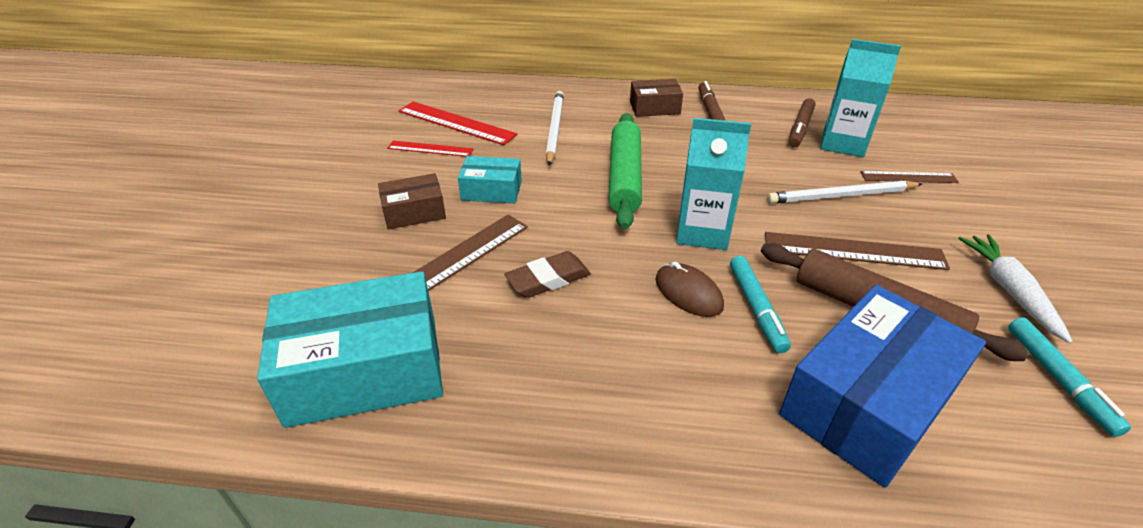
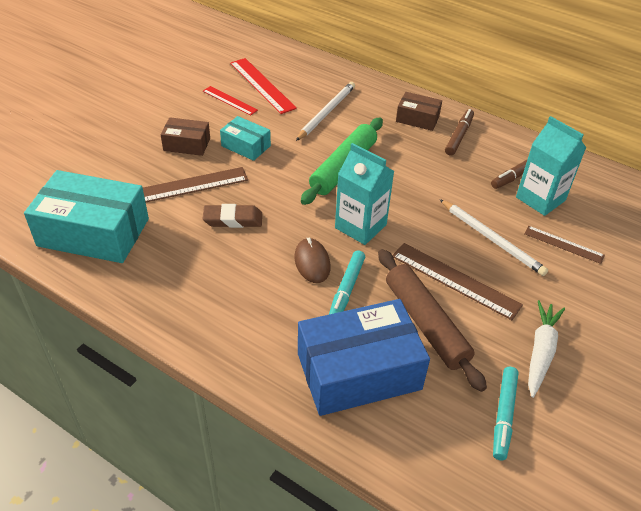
camera: 25 degrees right, 5 degrees up
white pencil [767,180,922,204] -> white pencil turned 150 degrees counterclockwise [439,199,548,276]

